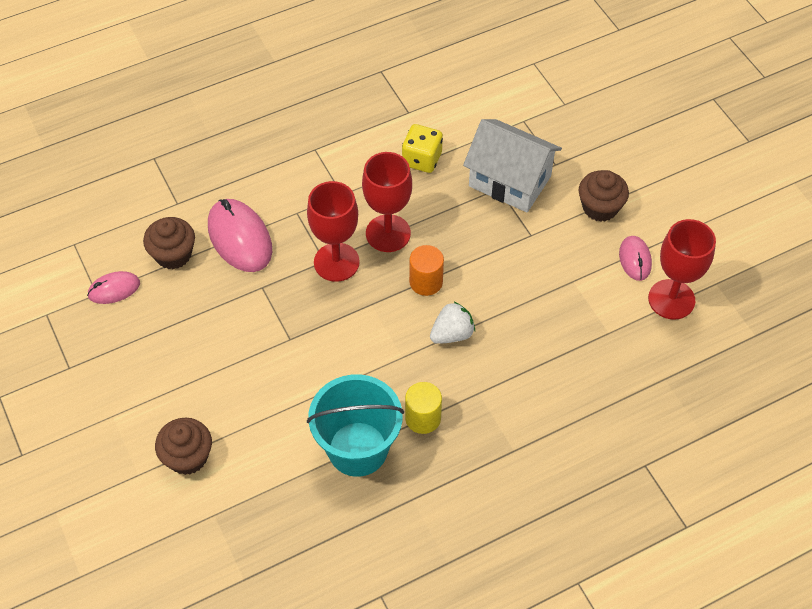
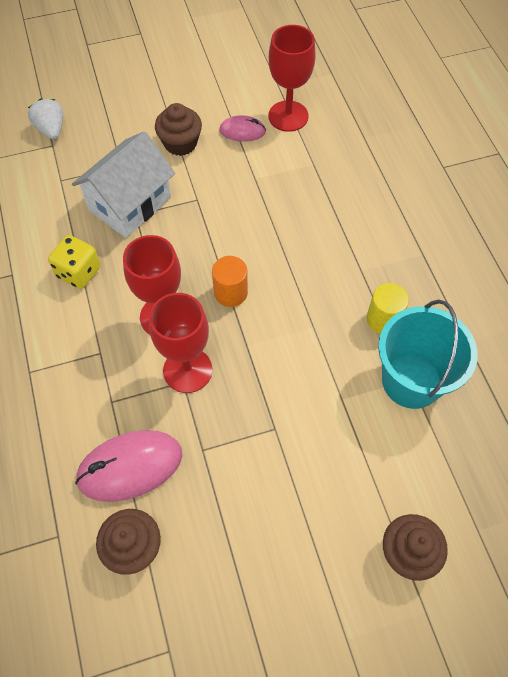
camera: 80 degrees left, 5 degrees up
pink mouse [87,271,140,304] -> none
white strawberry [430,301,475,344] -> white strawberry moved to [28,99,63,139]

